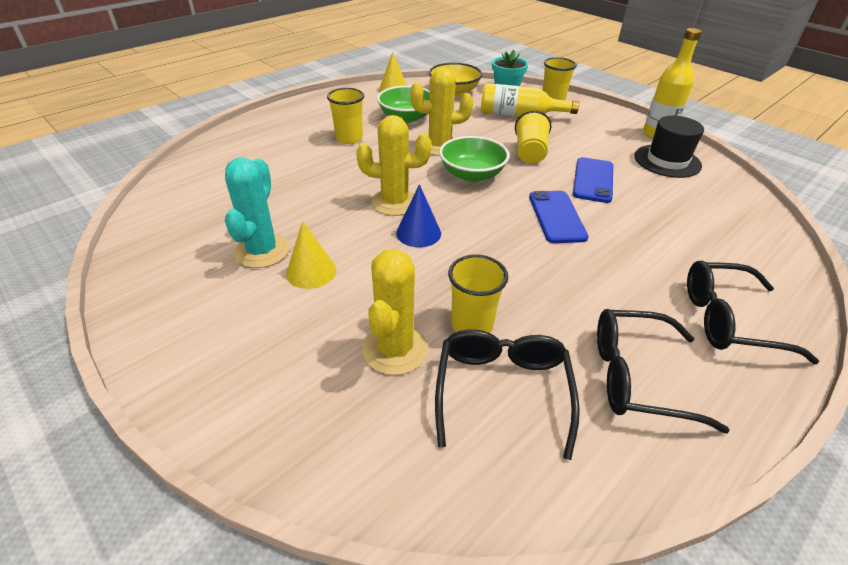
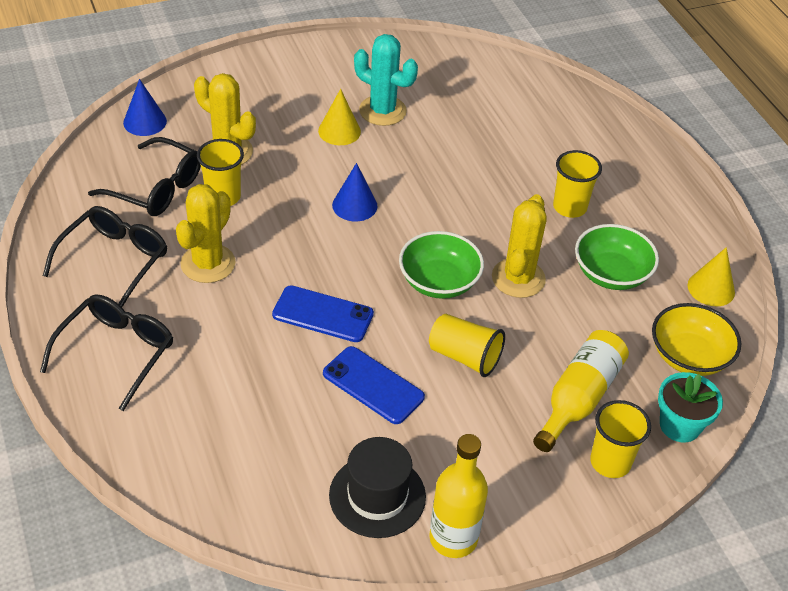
camera: 110 degrees right, 5 degrees up
yellow cactus [356,115,431,216] -> yellow cactus moved to [176,184,236,283]
none -> blue cone [123,79,167,136]

